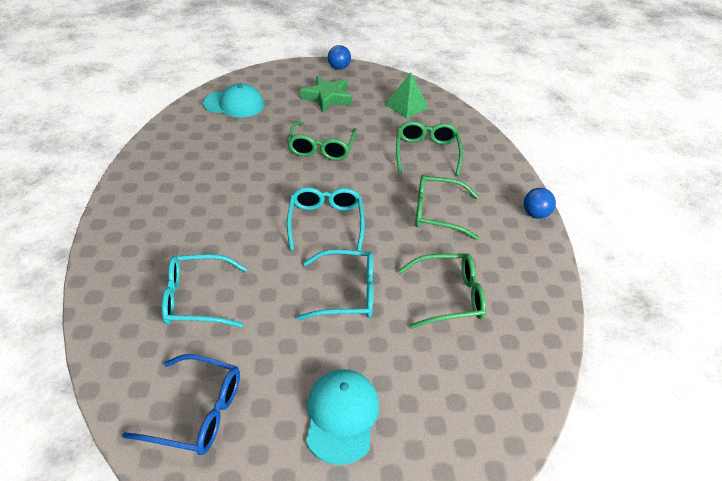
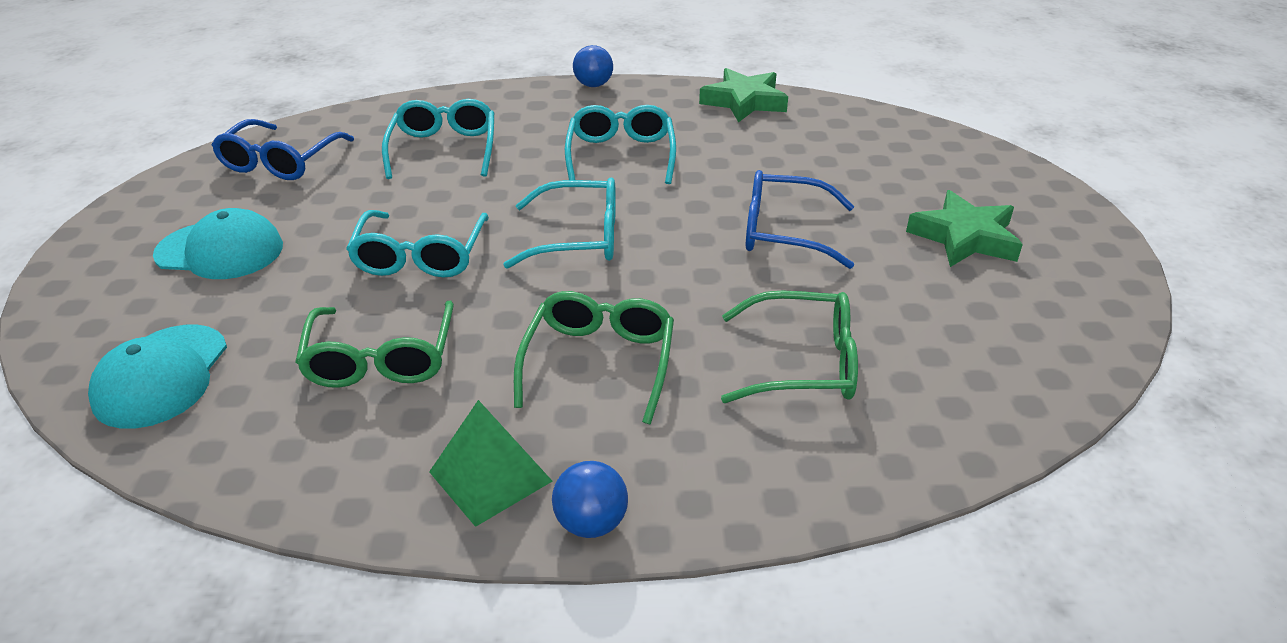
camera: 95 degrees right, 5 degrees down
turquoise cap [203,83,264,118] -> turquoise cap moved to [88,325,227,429]
green glasses [287,121,357,161] -> blue glasses [746,170,854,269]
blue ball [328,45,351,70] -> blue ball moved to [573,45,613,87]
green pyramid [385,73,429,119] -> green pyramid moved to [429,400,552,527]
none -> turquoise glasses [565,105,676,184]
none -> green star [699,68,788,123]

